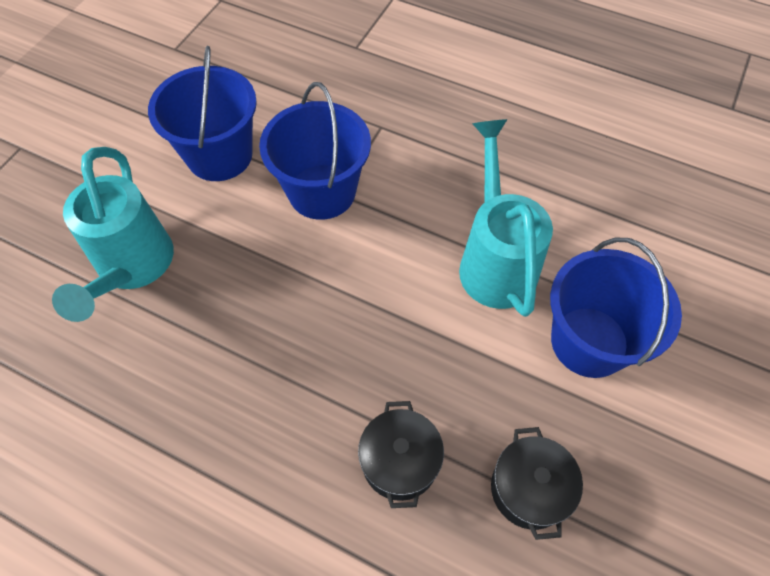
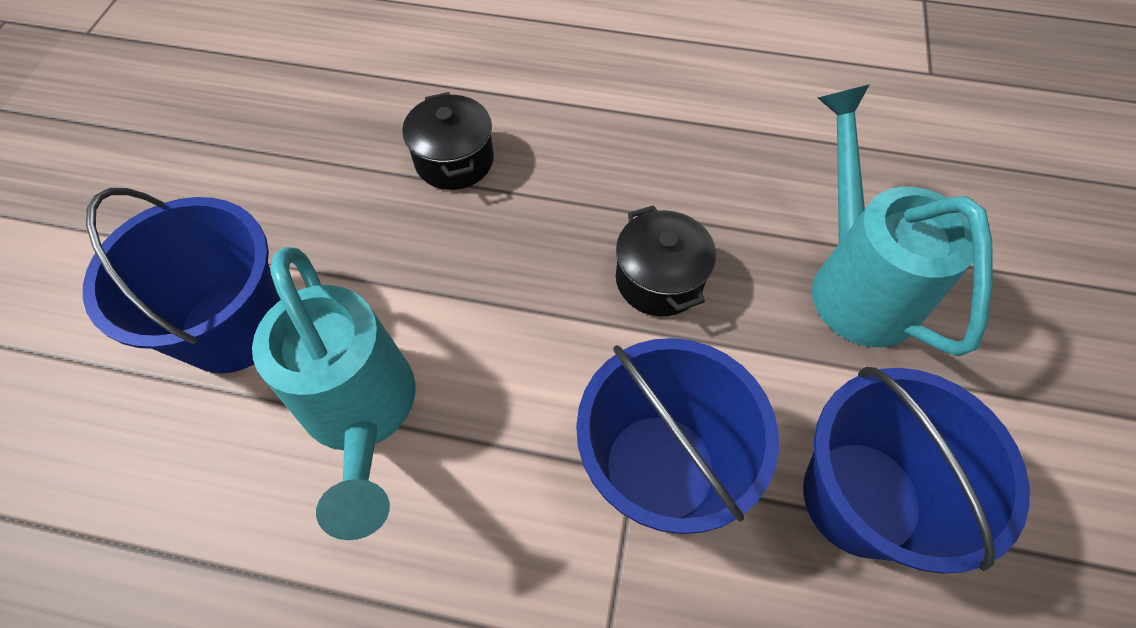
camera: 165 degrees right, 0 degrees up
black pot [491,427,583,540] -> black pot moved to [616,205,716,316]

